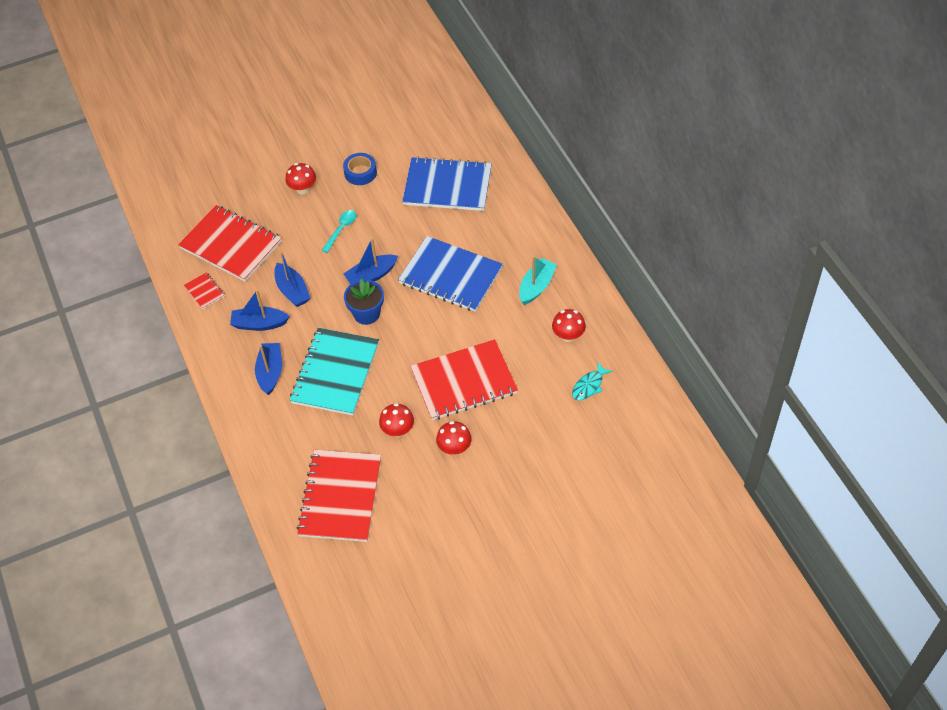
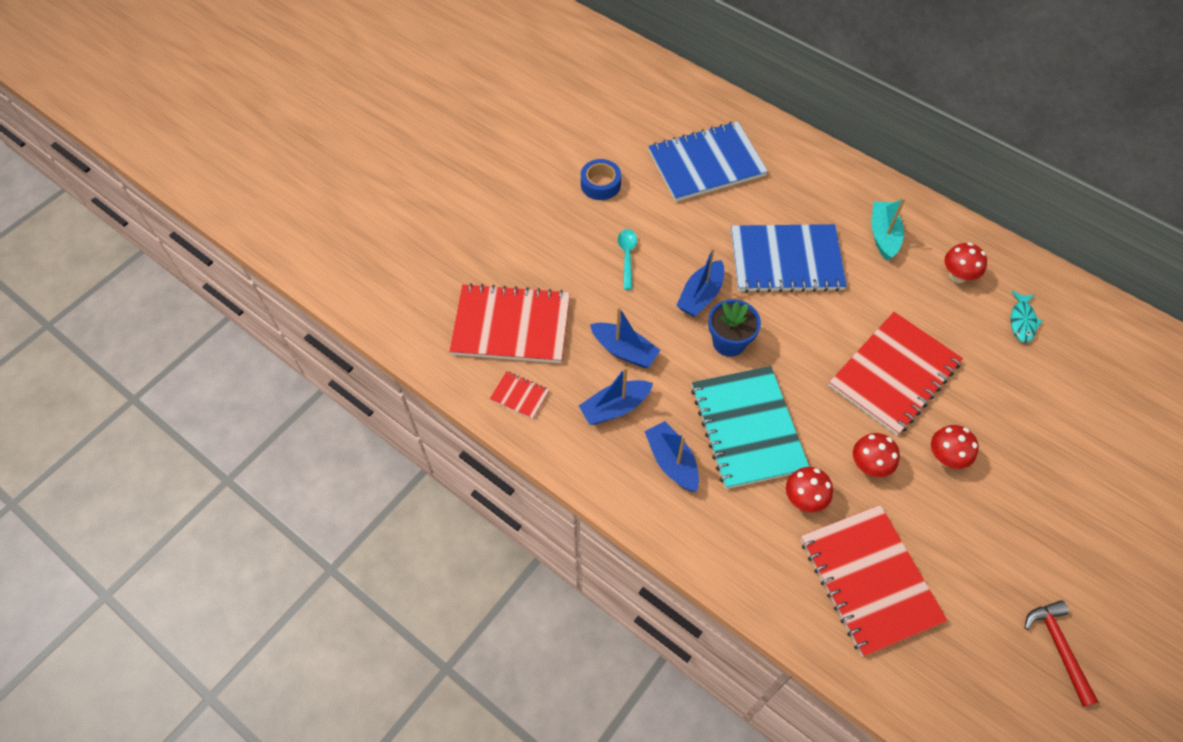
camera: 30 degrees left, 5 degrees up
red mushroom [285,163,316,194] -> red mushroom moved to [786,467,833,512]
none -> red hammer [1025,600,1098,707]

